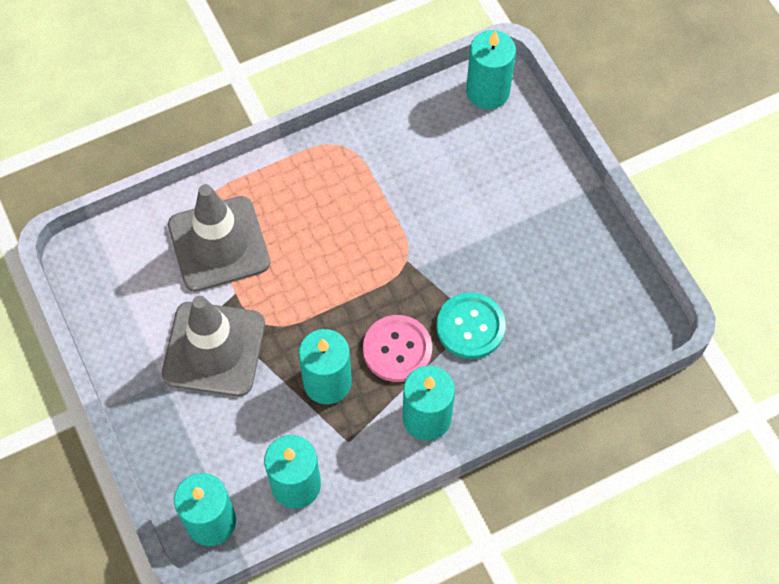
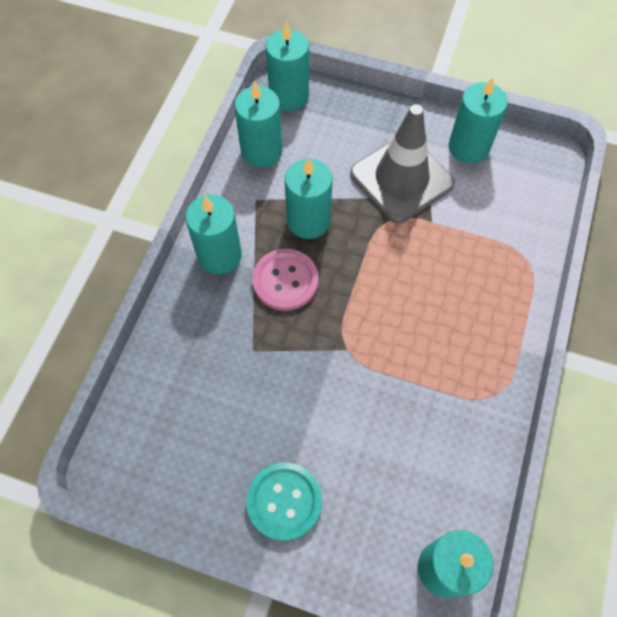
camera: 135 degrees right, 0 degrees up
grey traffic cone [168,184,270,292] -> none
turquoise button [436,293,506,359] -> turquoise button moved to [246,462,322,541]
none -> turquoise candle [449,77,508,164]

